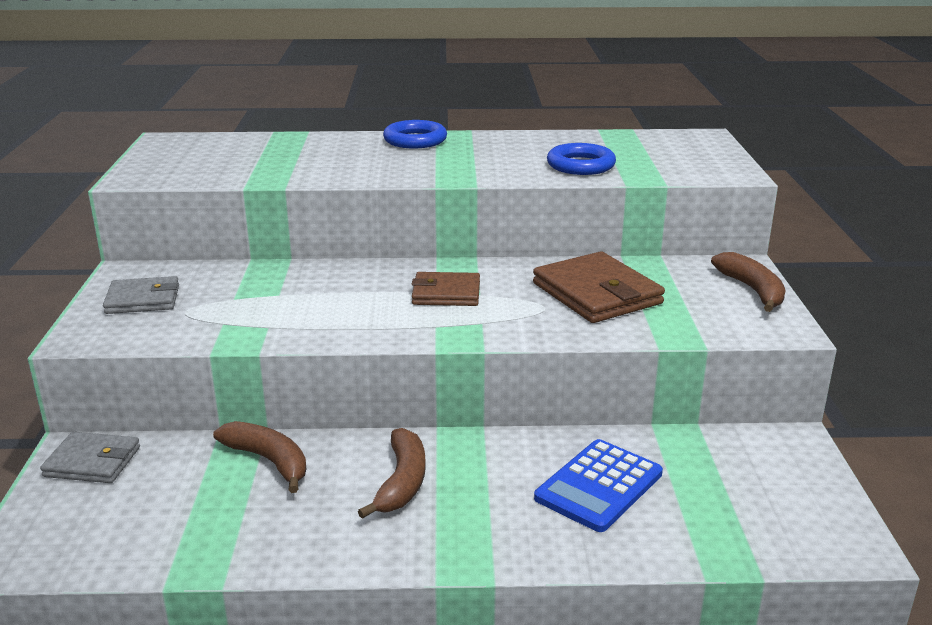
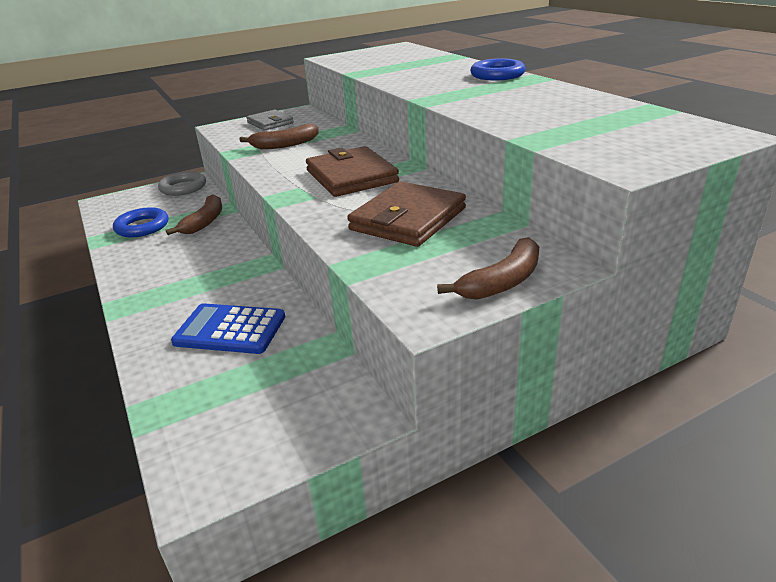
camera: 65 degrees right, 5 degrees up
grey wallet [40,432,140,483] -> grey ring [158,171,206,196]
brown banana [358,428,426,519] -> brown banana moved to [239,124,318,149]
brown wallet [412,272,480,306] -> brown wallet [306,146,399,197], size x1.60
blue ring [547,143,616,175] -> blue ring moved to [113,207,168,237]

